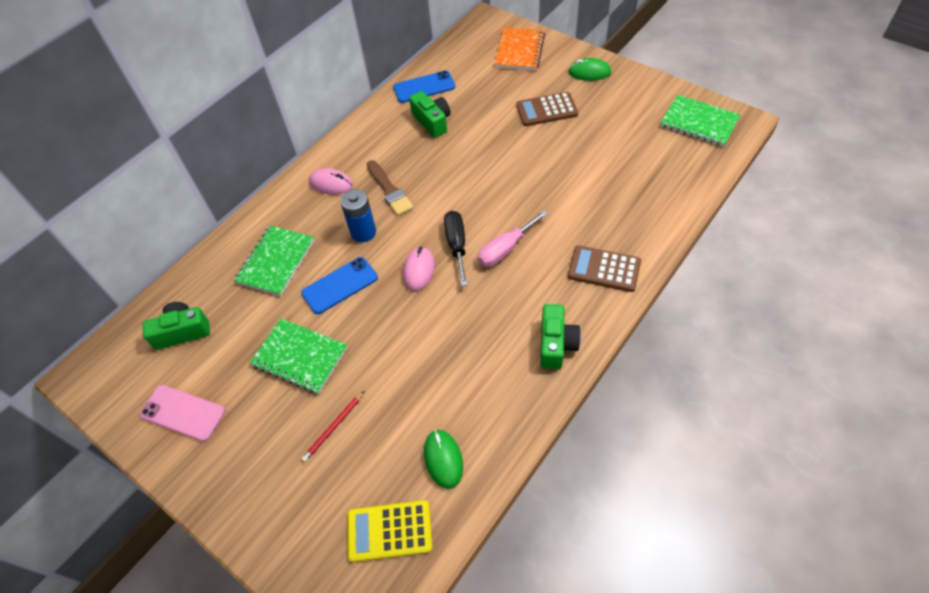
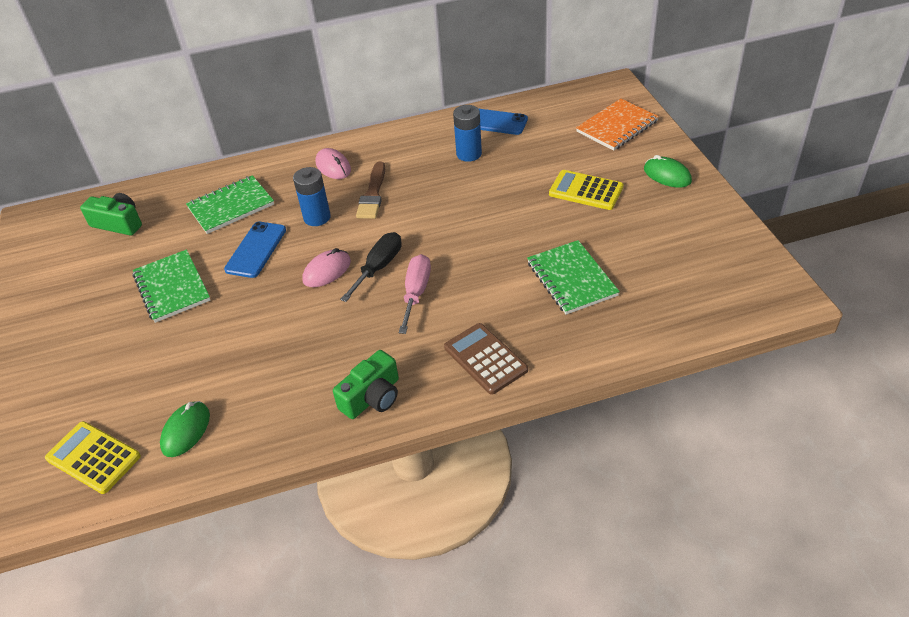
camera: 35 degrees right, 10 degrees down
pink phone [140,385,225,442] -> none
blue phone [301,257,378,314] -> blue phone turned 75 degrees counterclockwise [224,221,286,278]
red pencil [301,391,364,462] -> none
green camera [409,91,450,138] -> blue battery [453,105,482,162]
pink screwdriver [478,210,548,267] -> pink screwdriver turned 105 degrees clockwise [399,254,431,334]
brown calculator [516,92,578,126] -> yellow calculator [549,170,623,210]
green notebook [660,95,741,147] -> green notebook moved to [527,240,620,315]

